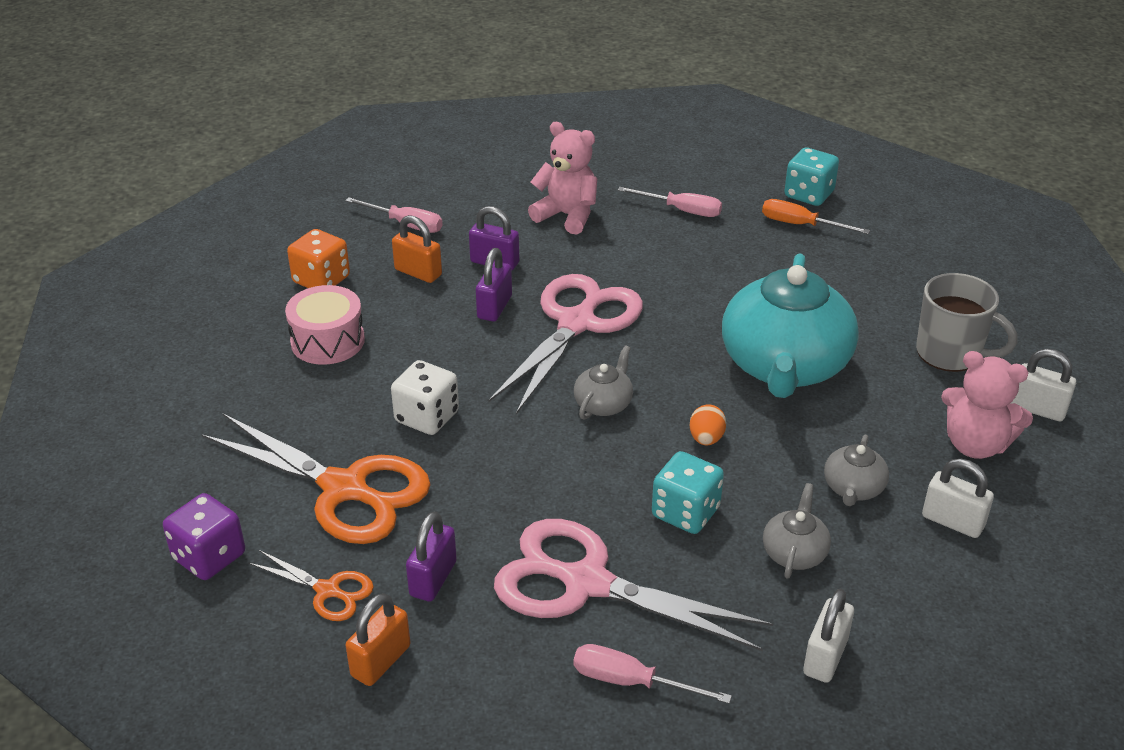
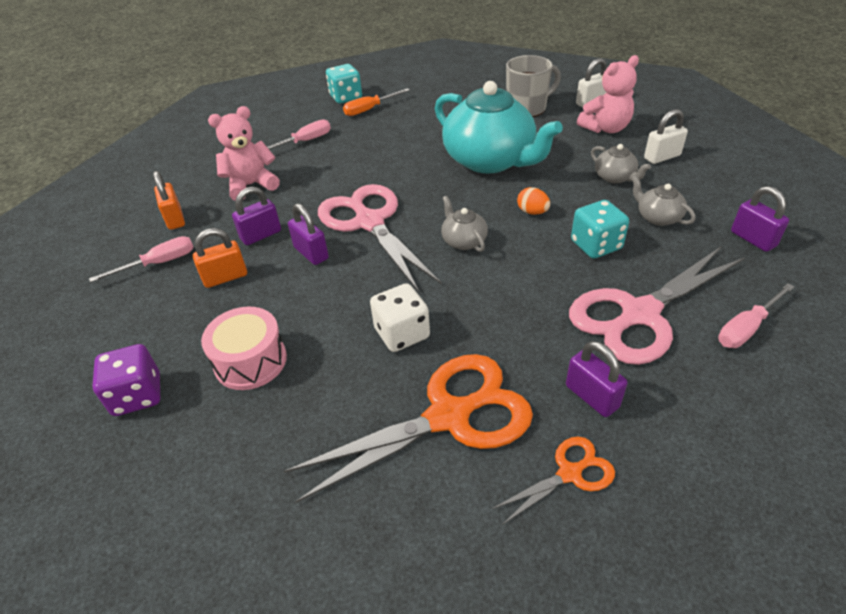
camera: 55 degrees left, 5 degrees up
purple dice [163,493,245,580] -> purple dice moved to [92,344,160,416]
orange dice [287,229,350,288] -> none
orange padlock [346,593,410,686] -> orange padlock moved to [153,171,185,230]
white padlock [803,589,854,683] -> purple padlock [731,186,789,252]

